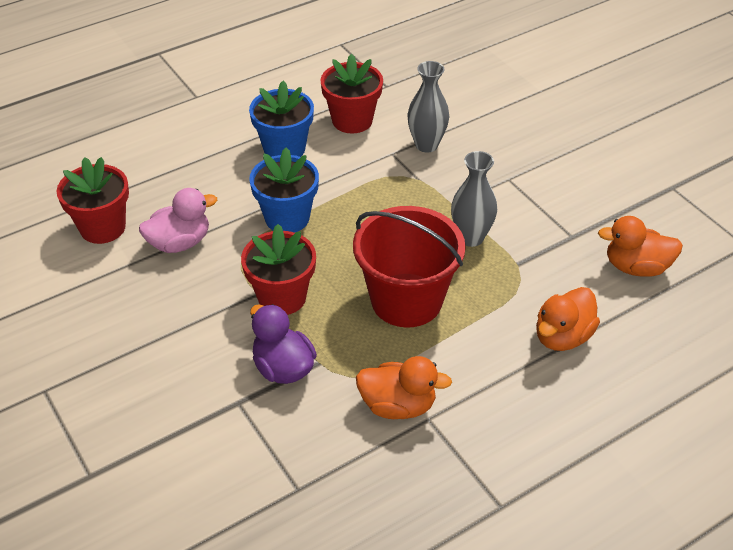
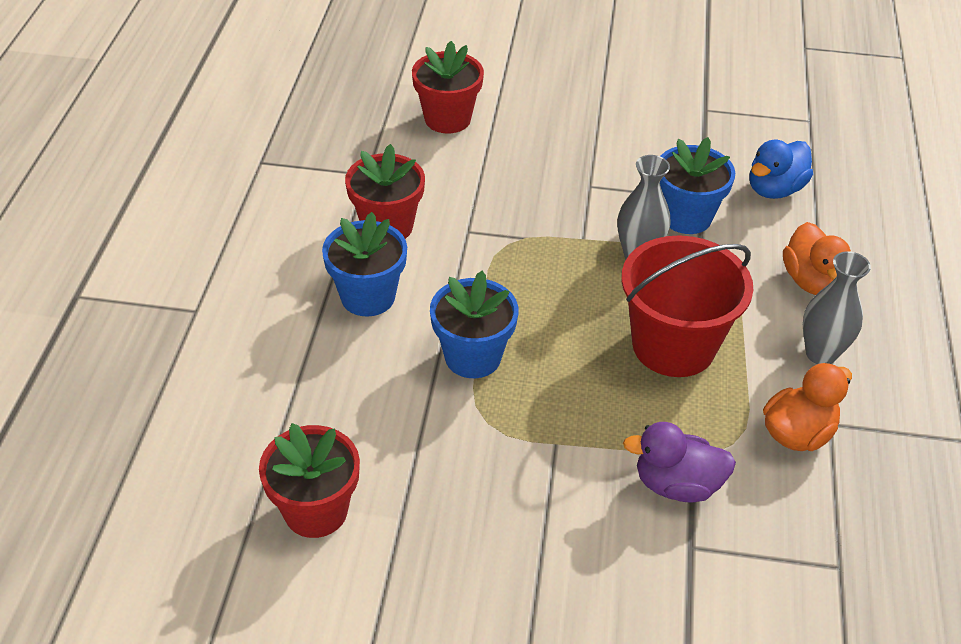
camera: 50 degrees left, 0 degrees up
pink duck [139,188,217,253] -> none
red flower pot [241,224,316,315] -> red flower pot moved to [412,41,484,133]
grey vase [407,61,449,153] -> grey vase moved to [803,251,871,364]
orange duck [598,216,683,277] -> blue duck [750,140,813,199]
none -> blue flower pot [660,137,735,234]

